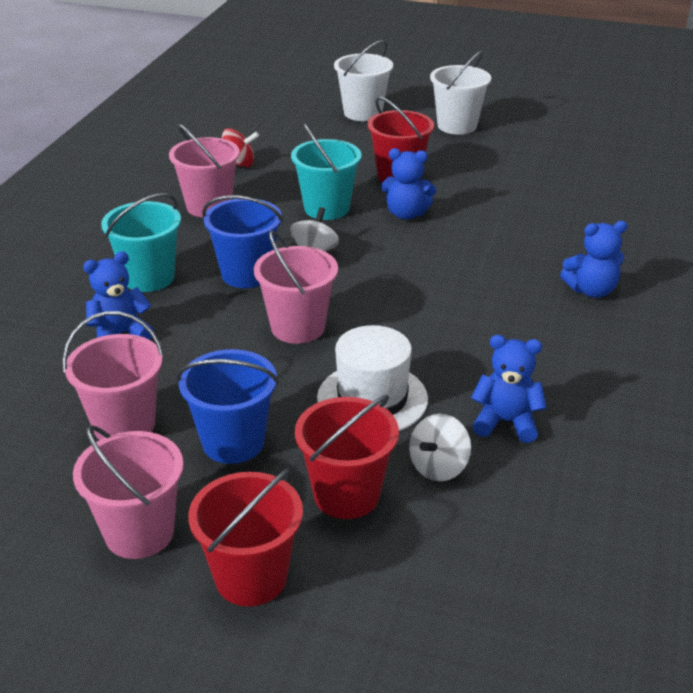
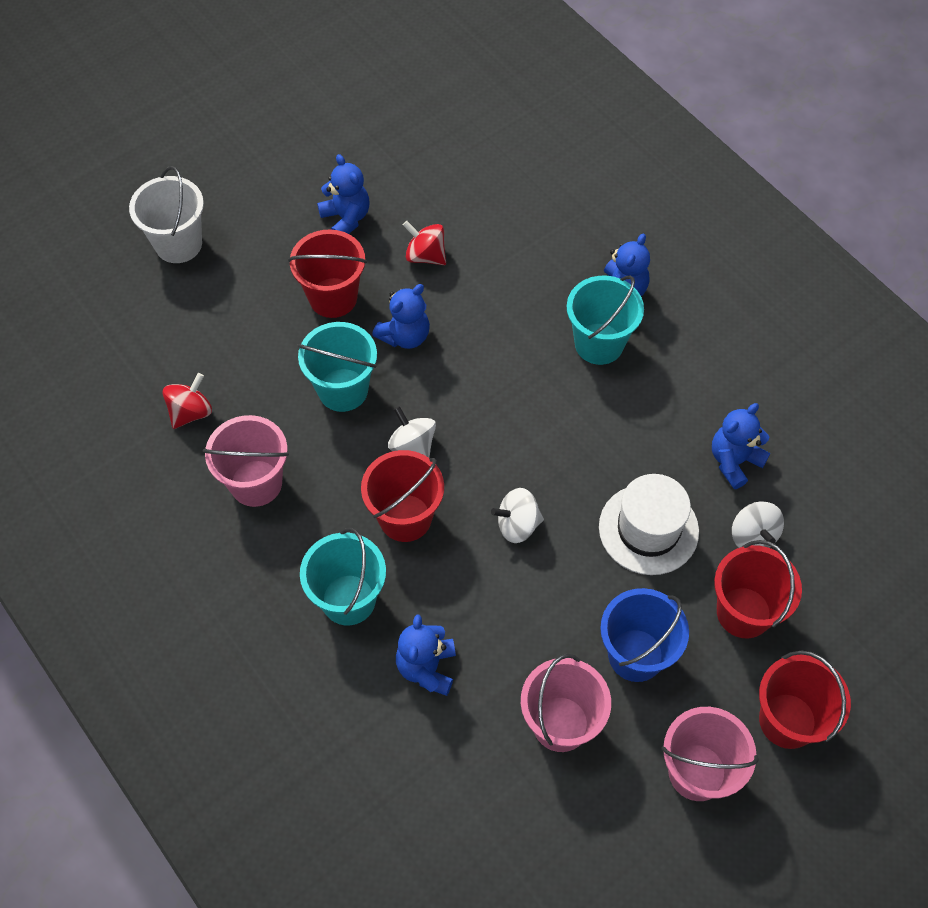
camera: 55 degrees left, 25 degrees up
blue bucket [202,195,283,288] -> red bucket [361,450,444,542]
pink bucket [254,230,338,344] -> white spinning top [491,488,544,543]
white bucket [430,51,491,135] -> none
none -> blue teddy bear [317,154,370,234]
none -> red spinning top [403,221,446,265]
none -> turquoise bucket [567,276,644,365]

